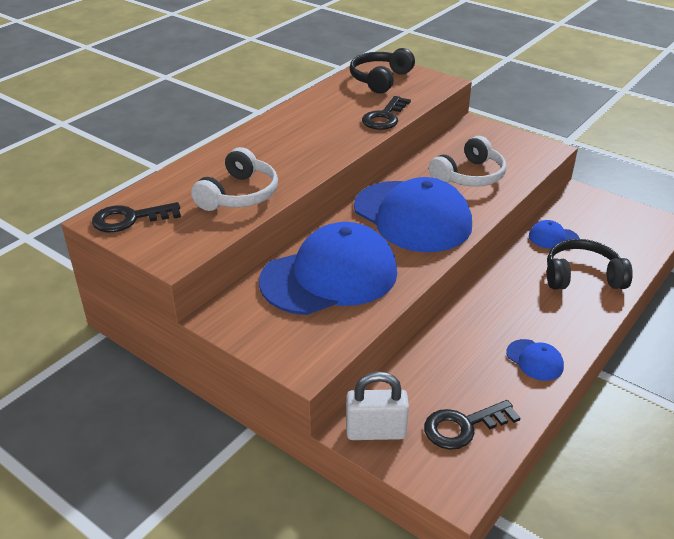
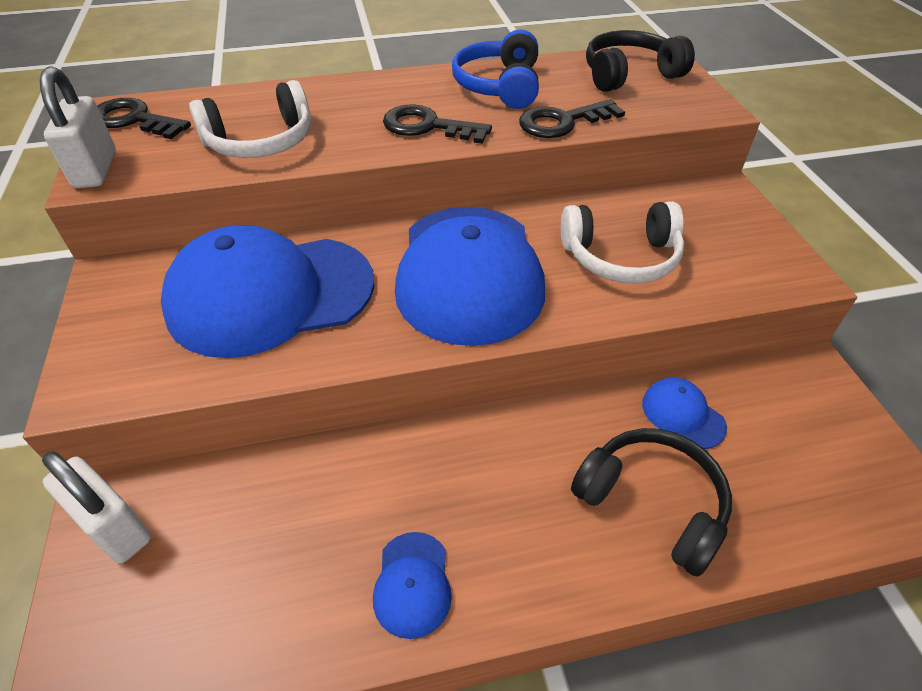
camera: 40 degrees right, 10 degrees up
blue cap [259,222,397,315] -> blue cap turned 150 degrees clockwise [161,225,374,358]
black key [424,400,521,450] -> black key moved to [383,104,492,144]
none -> white padlock [40,66,116,188]
none -> blue headphones [452,29,539,109]

